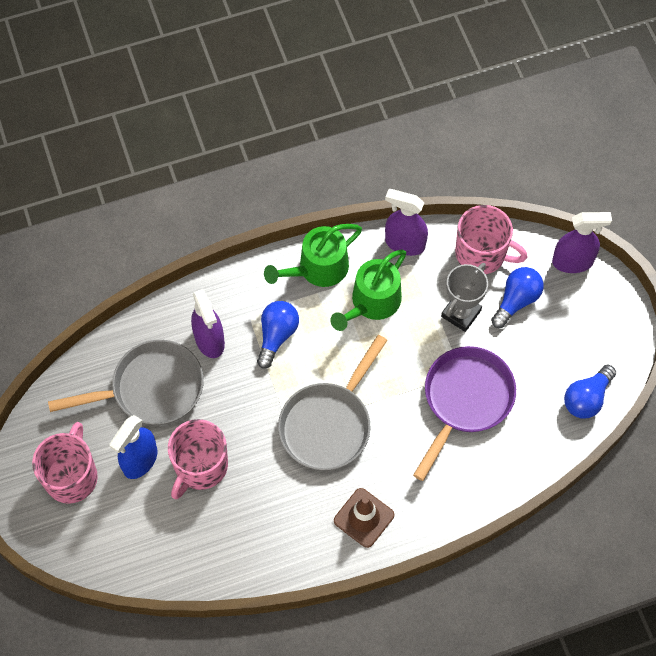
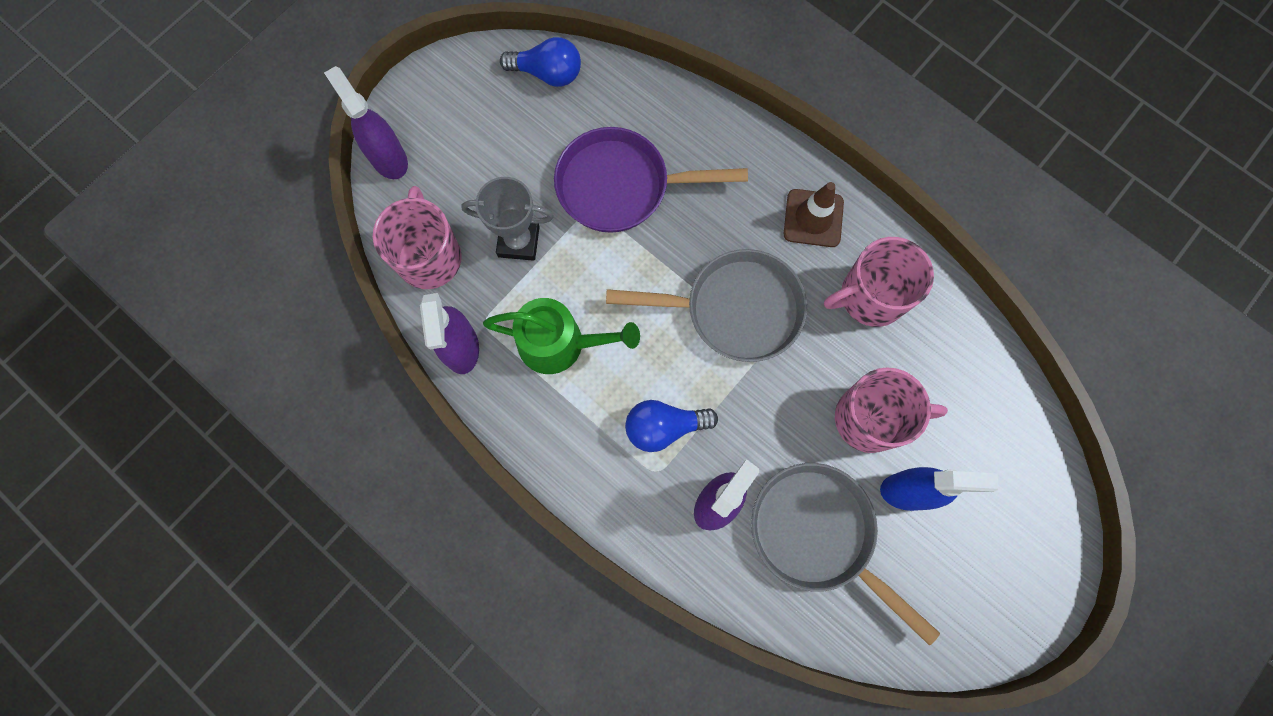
camera: 120 degrees left, 10 degrees up
pink mug [32,422,98,504] -> pink mug moved to [824,237,934,327]
green watering can [264,224,362,287] -> none
blue light bulb [491,267,544,328] -> none

